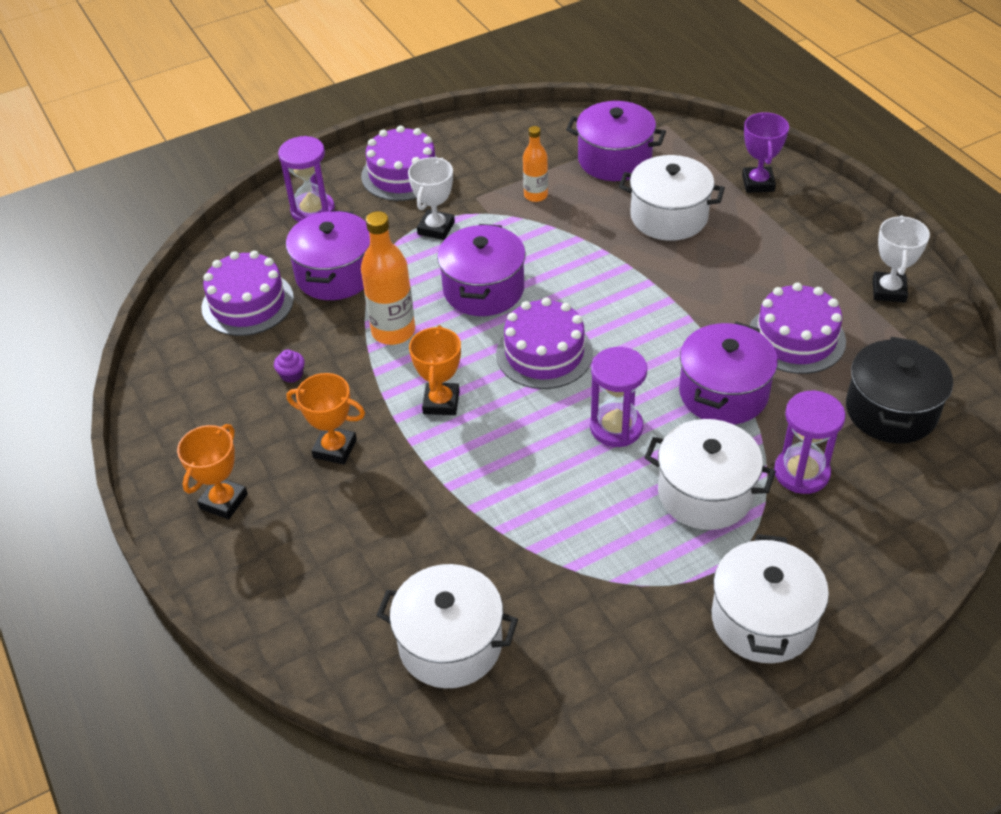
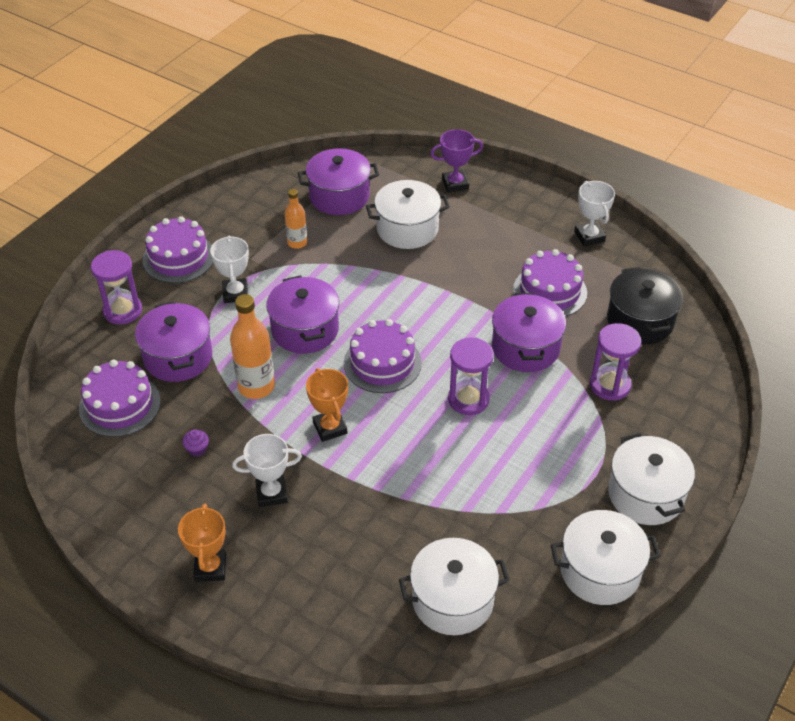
camera: 30 degrees left, 0 degrees up
orange trophy [287,373,365,464] -> white trophy [232,434,302,507]
white pot [644,419,776,530] -> white pot moved to [551,510,660,605]
purple trophy [742,112,789,193] -> purple trophy turned 75 degrees counterclockwise [430,129,483,193]

